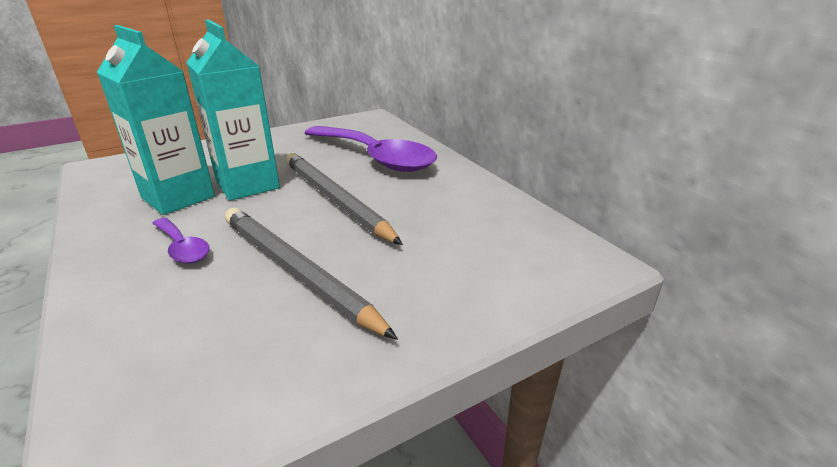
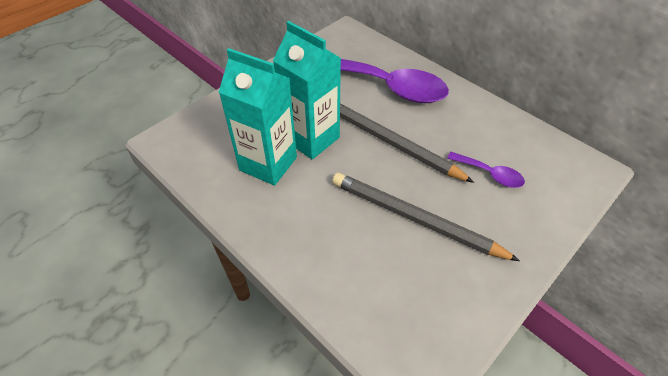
camera: 15 degrees left, 20 degrees up
purple spoon [152,218,210,264] -> purple spoon moved to [447,152,525,188]

